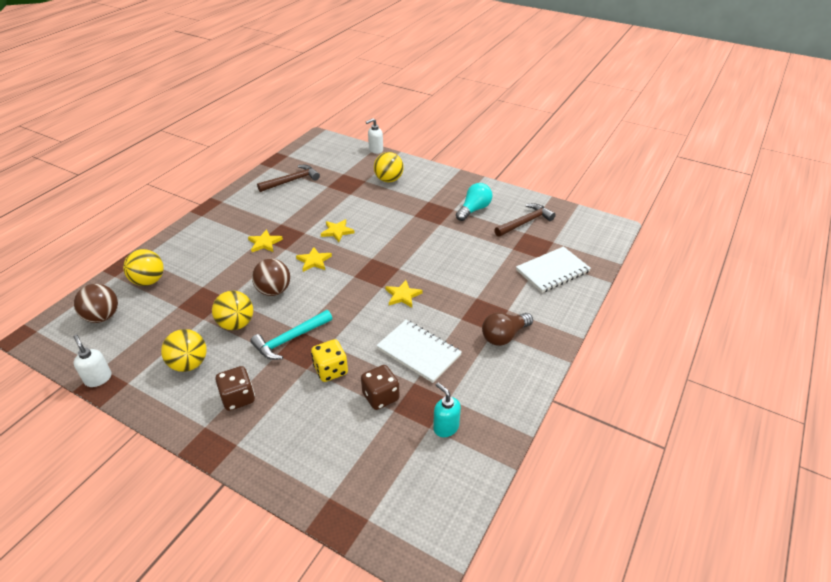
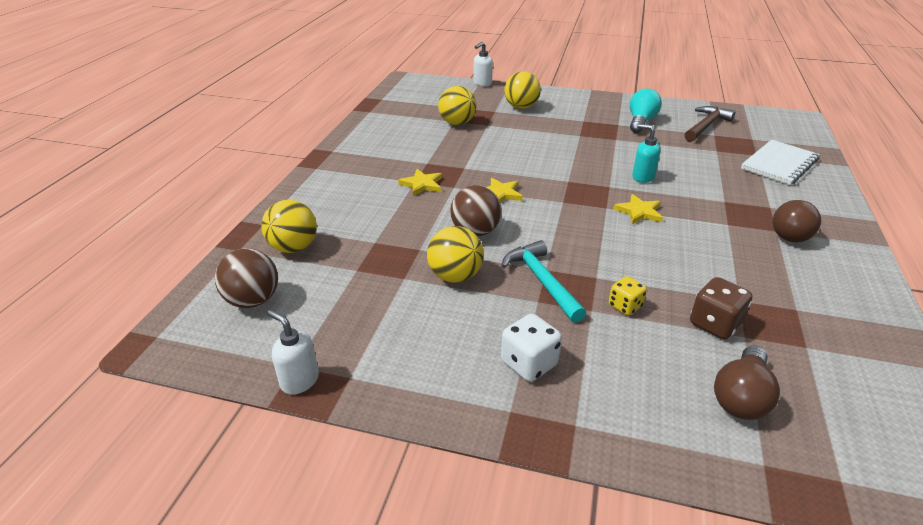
camera: 15 degrees left, 5 degrees down
yellow ball [161,329,207,372] -> yellow ball moved to [438,86,476,125]
brown dice [215,366,255,411] -> white dice [501,314,562,382]
turquoise hammer [250,310,332,360] -> turquoise hammer turned 120 degrees clockwise [501,240,586,323]
brown hammer [257,165,320,192] -> none
yellow dice [311,339,348,382] -> yellow dice [609,276,647,315], size x0.66
yellow star [321,219,355,242] -> none
white notebook [376,320,462,383] -> none
turquoise soap dispenser [433,382,461,437] -> turquoise soap dispenser moved to [632,124,661,183]
none -> brown light bulb [714,345,780,420]

